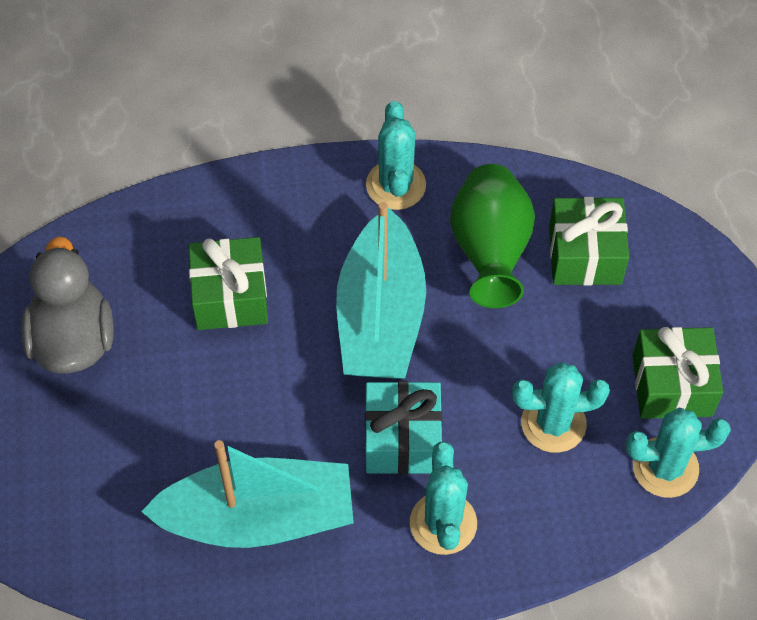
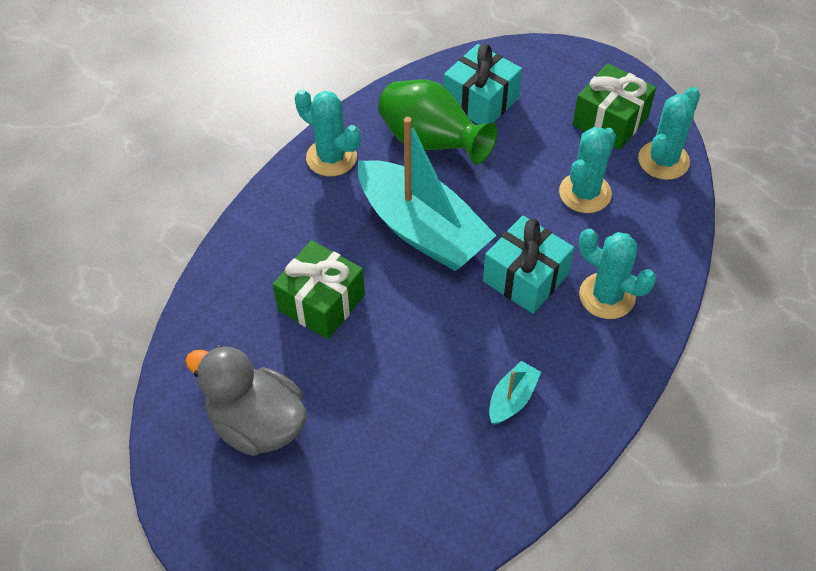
camera: 50 degrees left, 5 degrees down
turquoise boat [141,440,354,548] -> turquoise boat [489,361,541,425], size x0.42
green gift [549,197,629,286] -> turquoise gift [443,44,522,125]

